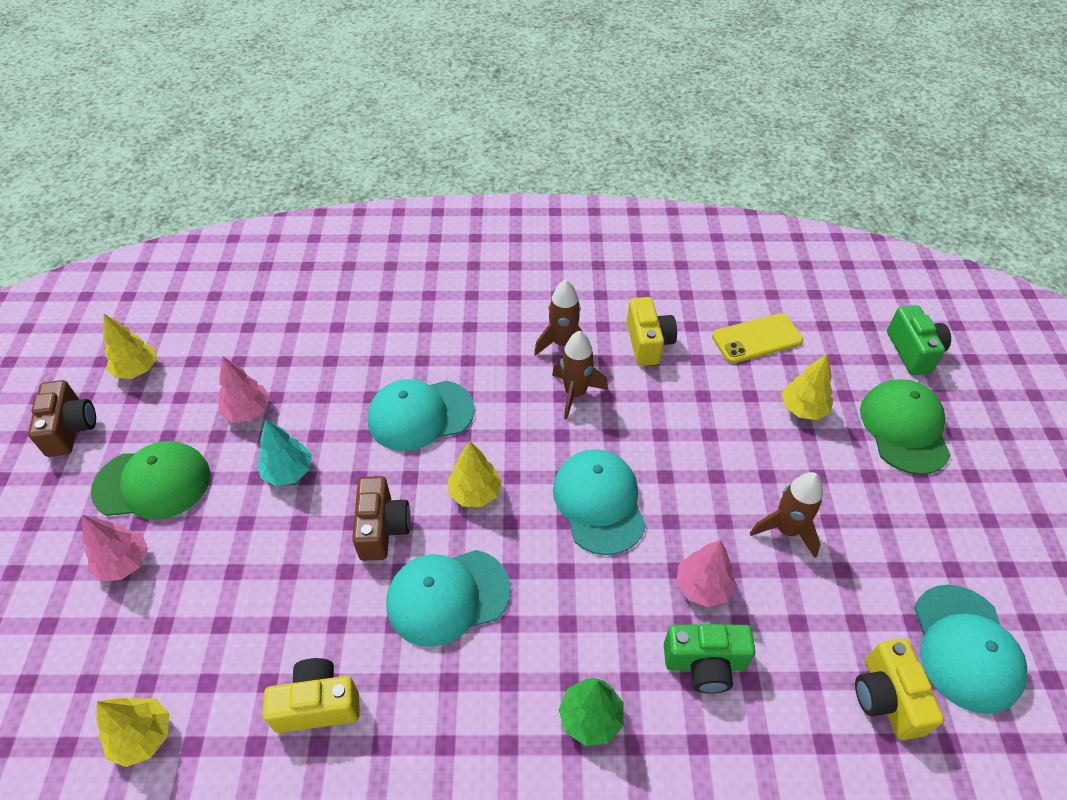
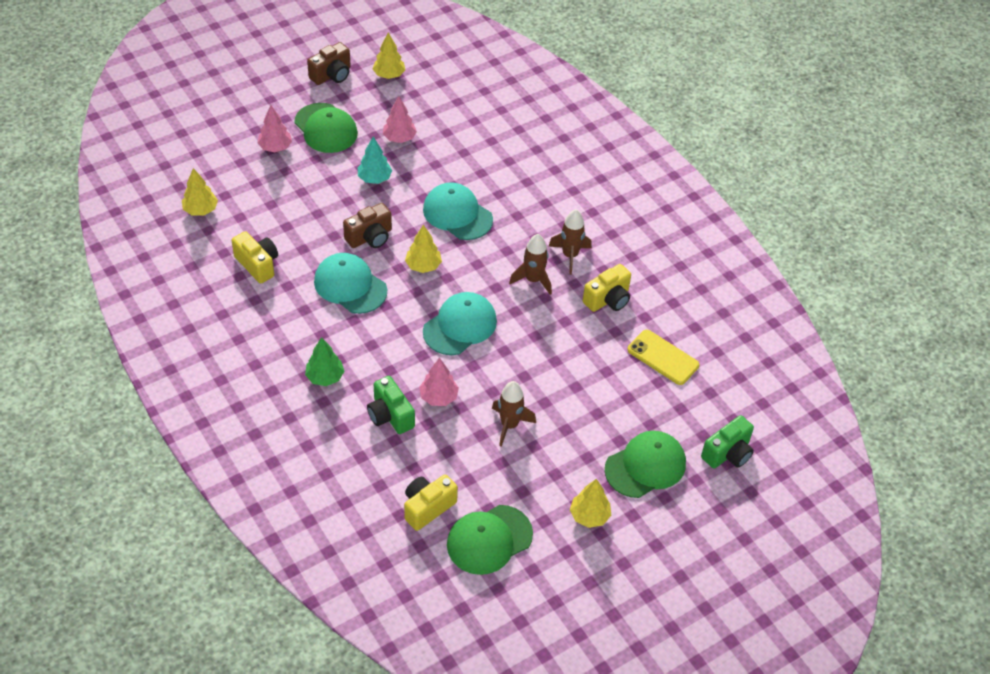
camera: 55 degrees right, 0 degrees up
yellow tree [782,354,833,420] -> yellow tree moved to [570,479,611,528]
turquoise cap [914,585,1027,714] -> green cap [447,505,533,575]

